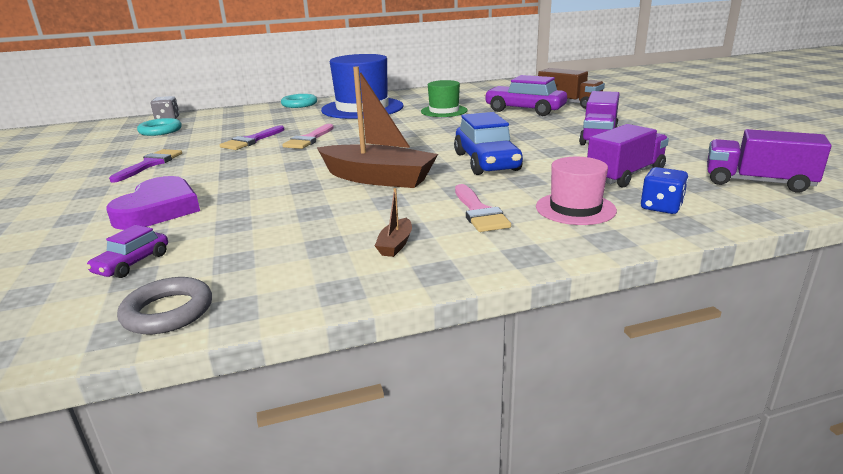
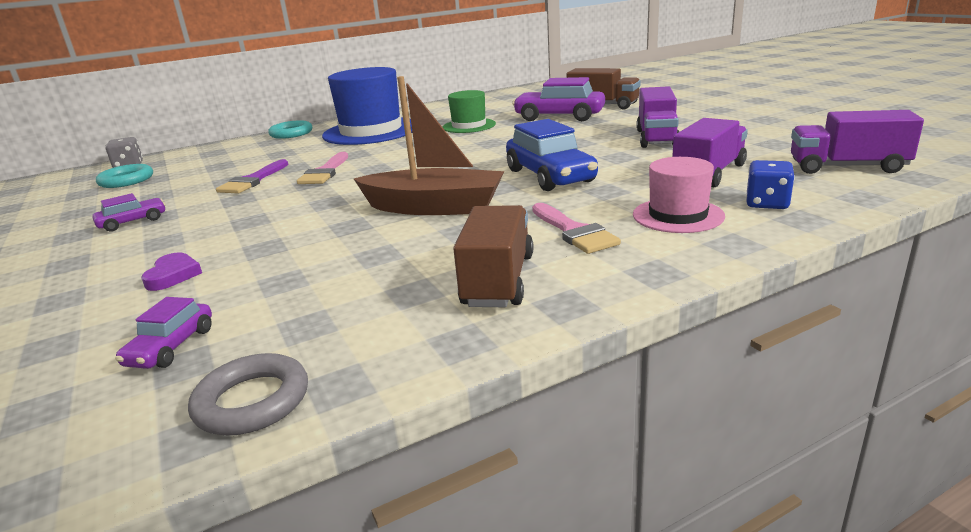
camera: 10 degrees left, 0 degrees up
purple heart [106,176,200,230] -> purple heart [141,253,202,291], size x0.51
purple brush [109,149,182,183] -> purple car [92,193,166,232]
brown boat [375,188,412,257] -> brown truck [453,205,533,307]

